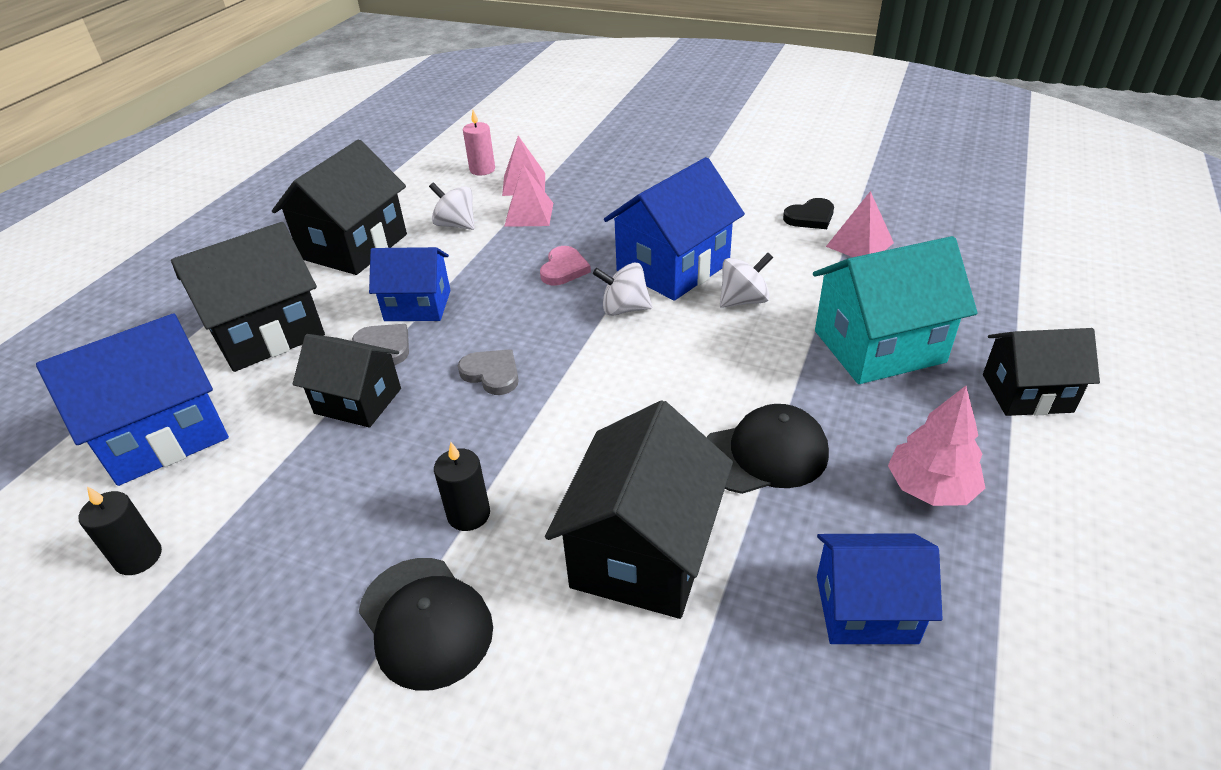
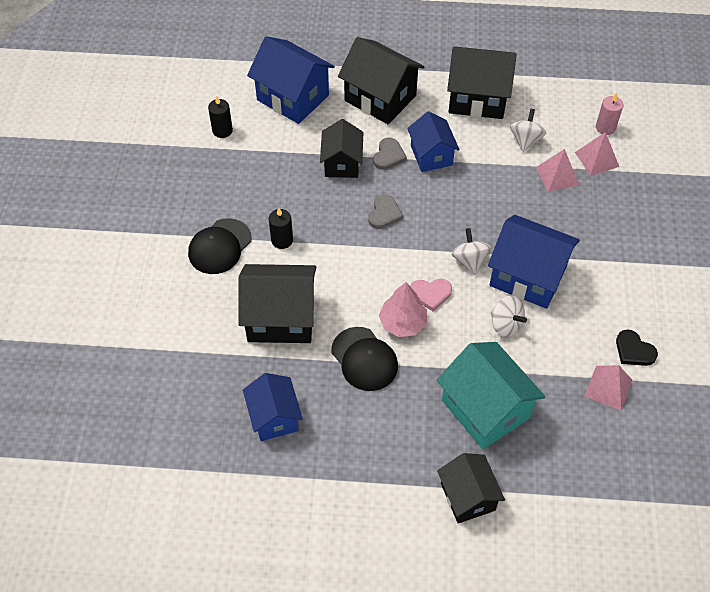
camera: 70 degrees right, 15 degrees up
pink heart [540,246,591,285] -> pink heart moved to [410,279,452,311]
pink tree [888,386,985,506] -> pink tree moved to [379,282,427,337]

